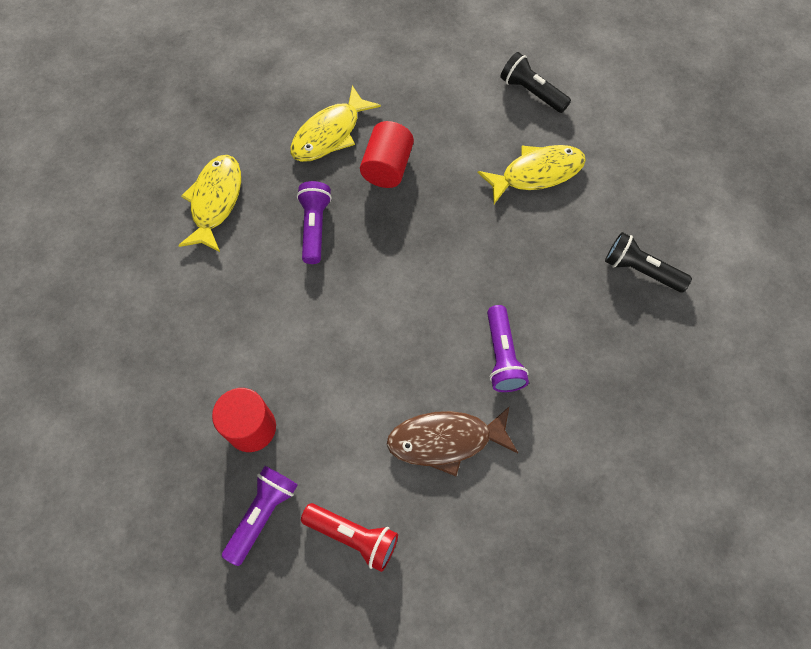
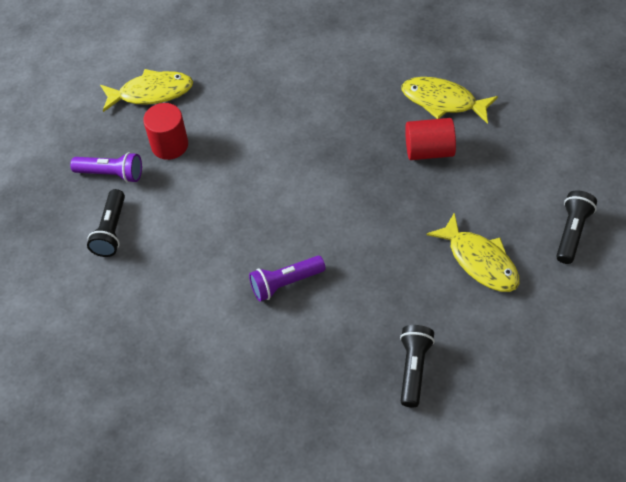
camera: 75 degrees right, 10 degrees down
yellow fish [178,155,241,252] -> yellow fish moved to [100,69,193,112]
purple flashlight [297,181,332,264] -> none
red flashlight [301,503,398,572] -> black flashlight [87,189,125,257]
brown fish [387,407,518,476] -> none

